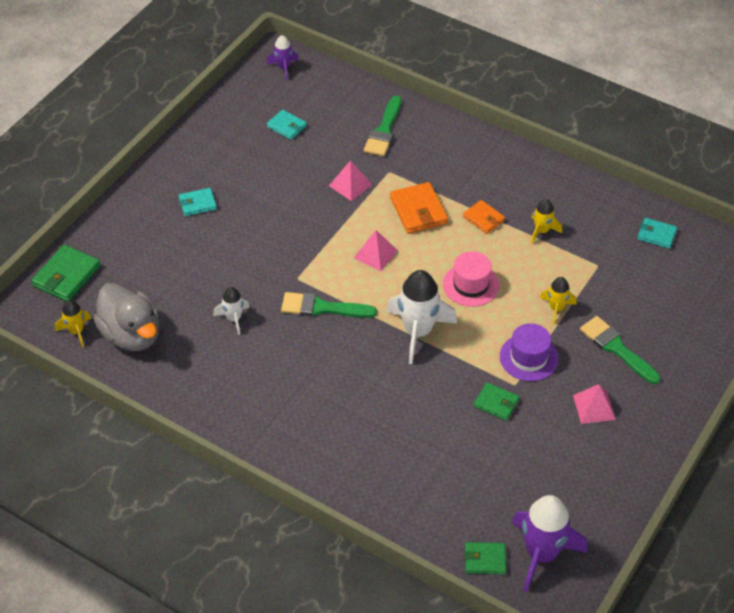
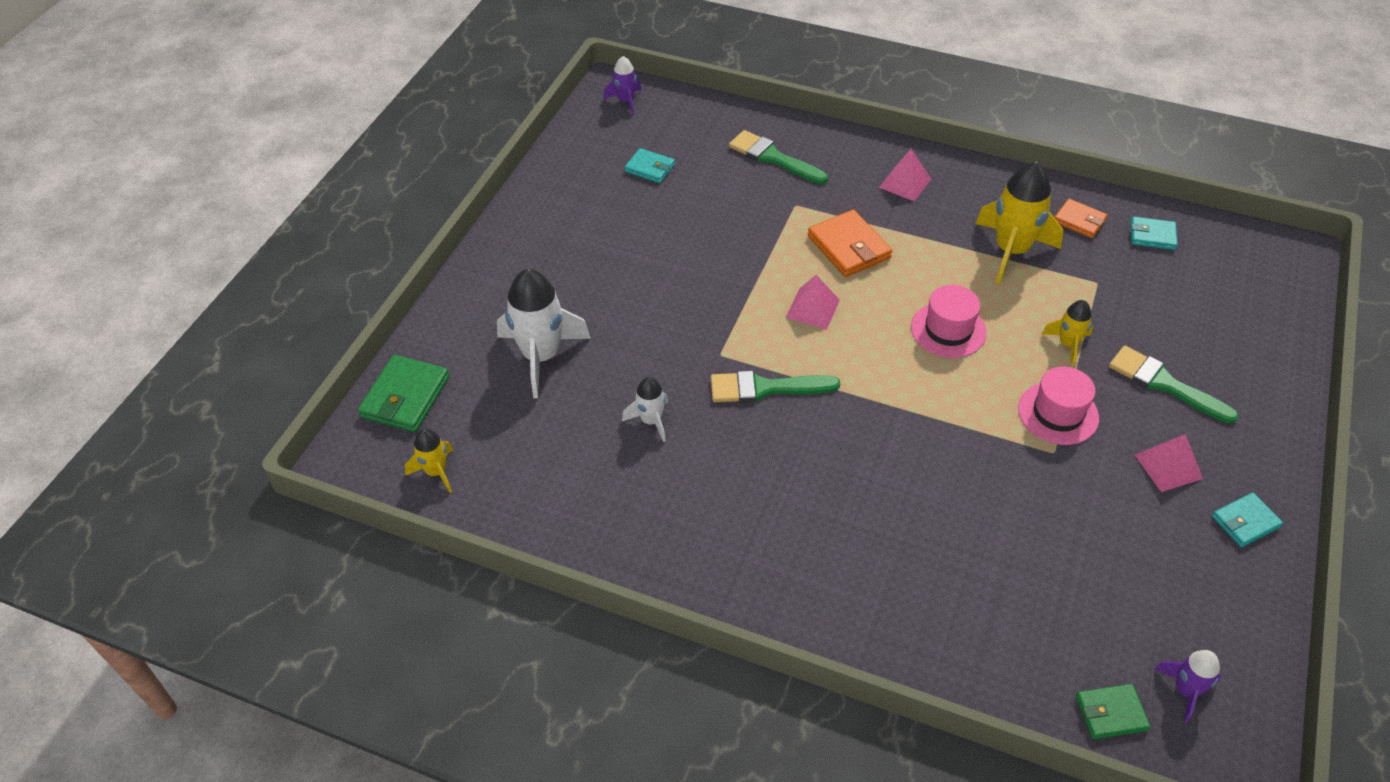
camera: 10 degrees left, 0 degrees up
grey duck [94,283,159,351] -> none
turquoise wallet [179,188,217,216] -> turquoise wallet moved to [1212,492,1283,547]
pink pyramid [329,160,373,201] -> pink pyramid moved to [879,149,931,201]
green brush [364,96,401,156] -> green brush turned 120 degrees clockwise [729,130,828,184]
white rocket [387,270,457,364] -> white rocket moved to [497,269,591,398]
orange wallet [463,200,505,234] -> orange wallet moved to [1054,199,1107,238]
green wallet [474,383,519,420] -> none
purple hat [500,323,559,381] -> pink hat [1018,367,1099,445]
purple rocket [512,495,587,592] -> purple rocket [1154,650,1221,723], size x0.52
yellow rocket [531,199,562,244] -> yellow rocket [976,161,1063,284], size x1.91

